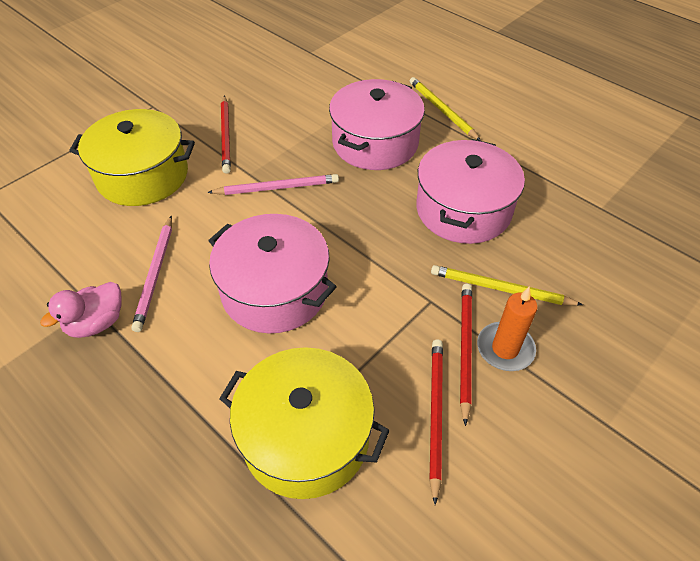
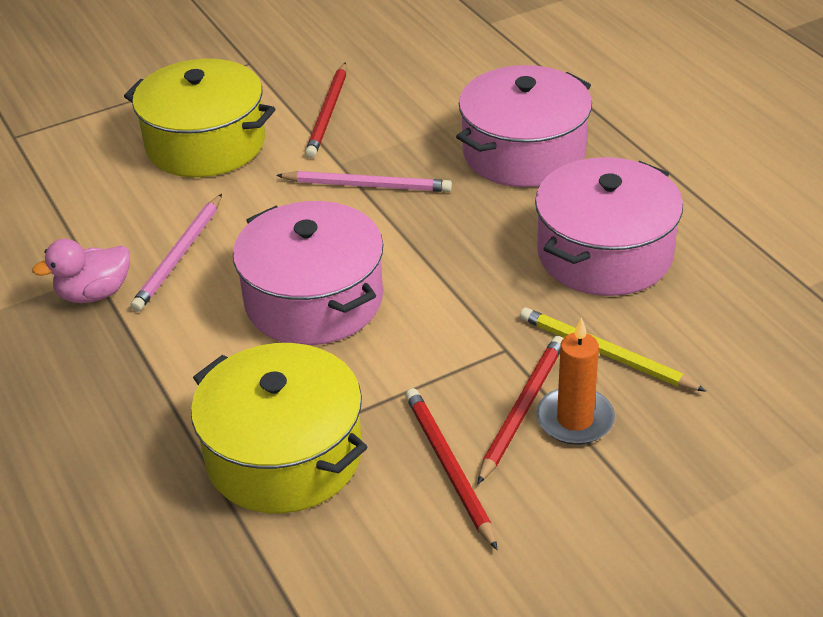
camera: 20 degrees right, 10 degrees down
yellow pencil [410,77,481,141] -> none
red pencil [429,340,443,505] -> red pencil turned 45 degrees counterclockwise [405,388,497,550]

